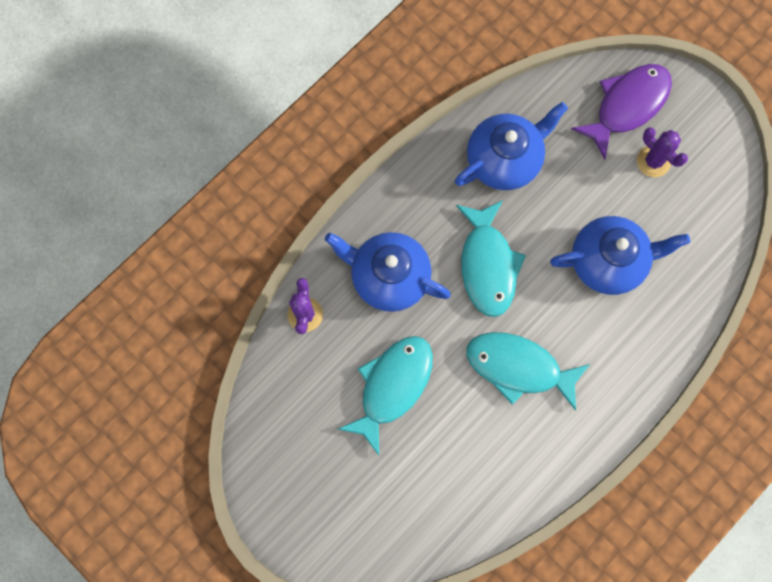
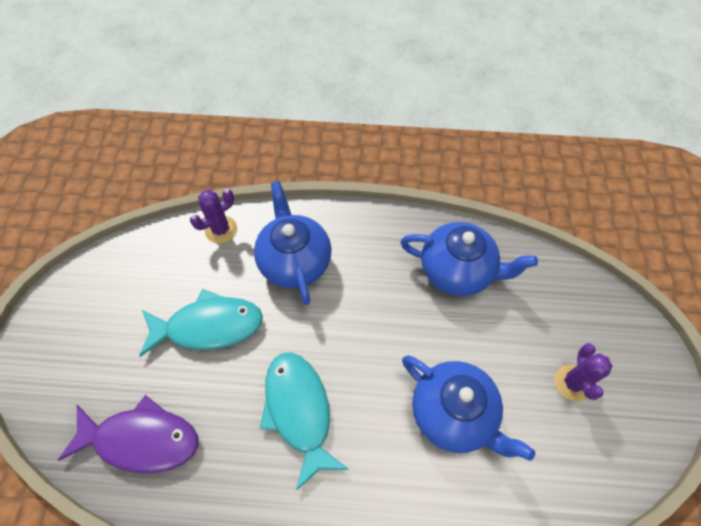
camera: 50 degrees right, 15 degrees down
turquoise fish [456,200,526,317] -> none
purple fish [571,64,672,160] -> purple fish moved to [58,395,198,473]

